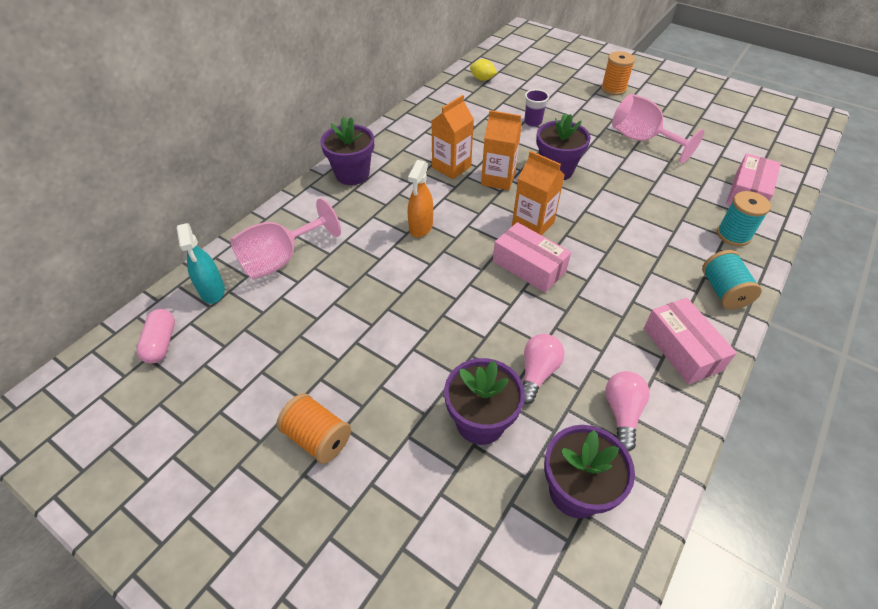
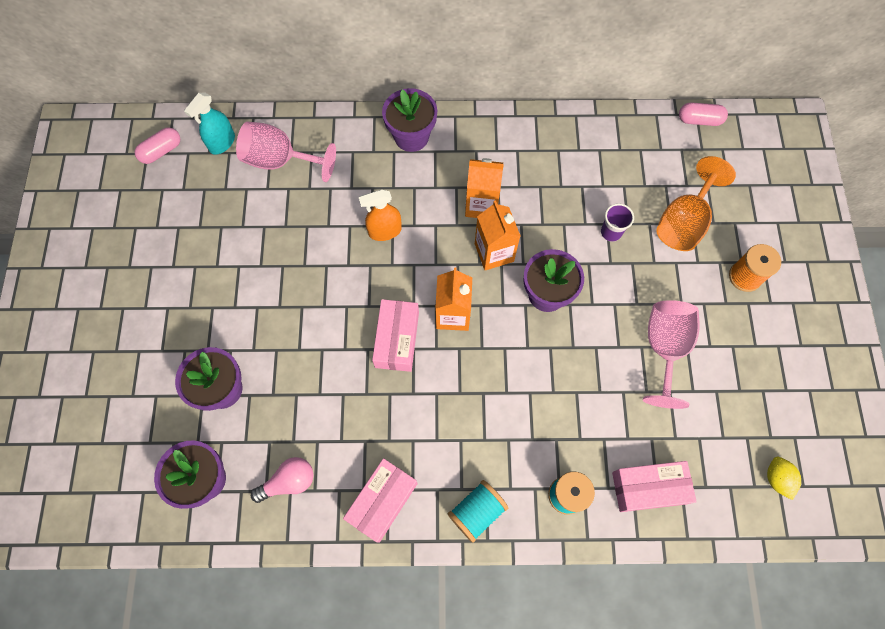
camera: 55 degrees right, 20 degrees up
orange spool [276,393,351,464] -> none
yellow lemon [470,59,497,81] -> yellow lemon moved to [767,457,801,500]
pink light bulb [523,334,564,404] -> none
none -> orange goblet [656,156,736,251]
none -> pink capsule [679,102,728,126]

